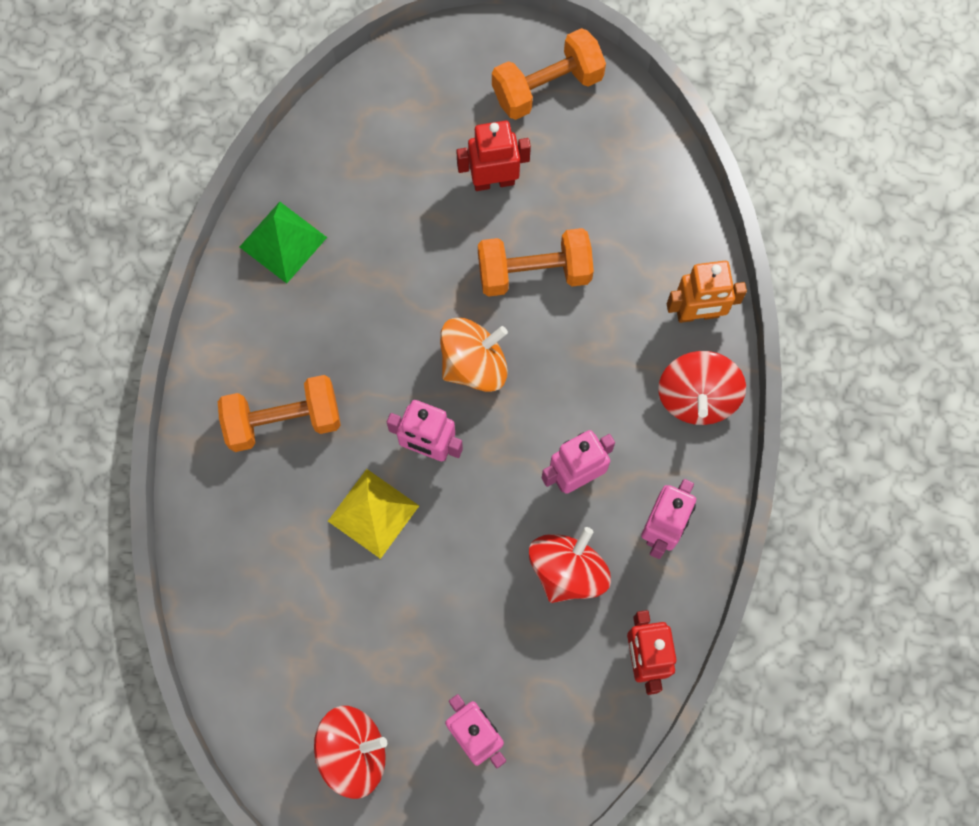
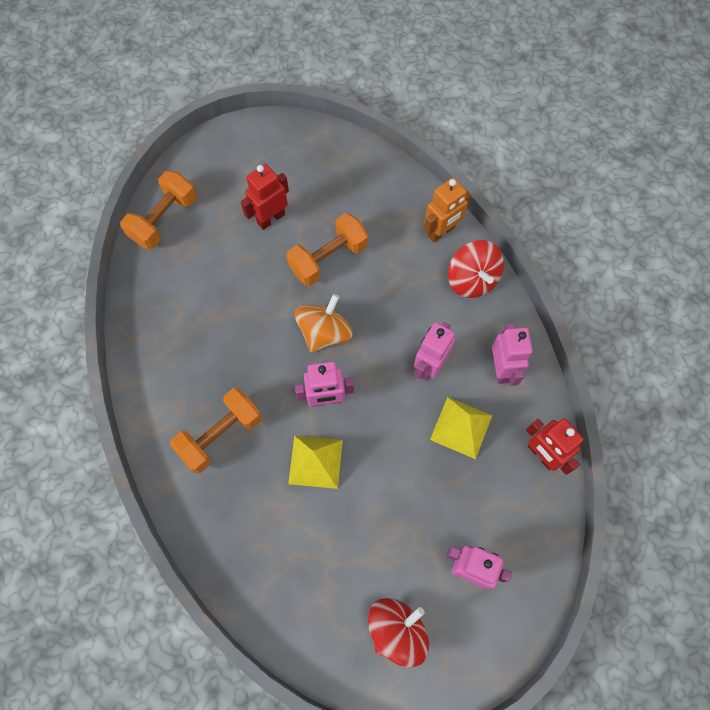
camera: 30 degrees left, 5 degrees down
green pyramid [240,202,327,283] -> none
orange dumbbell [492,28,606,120] -> orange dumbbell moved to [120,171,197,249]
red spinning top [529,527,611,603] -> yellow pyramid [430,397,492,459]

